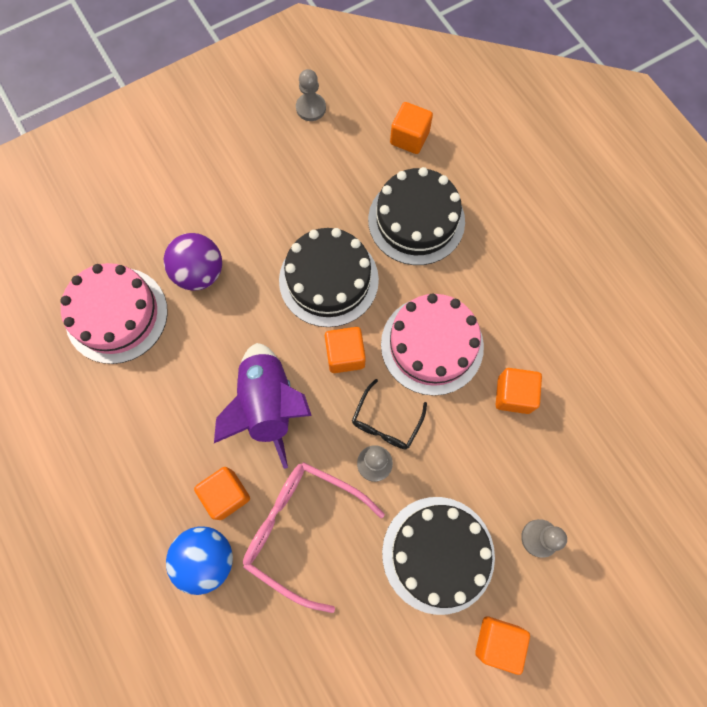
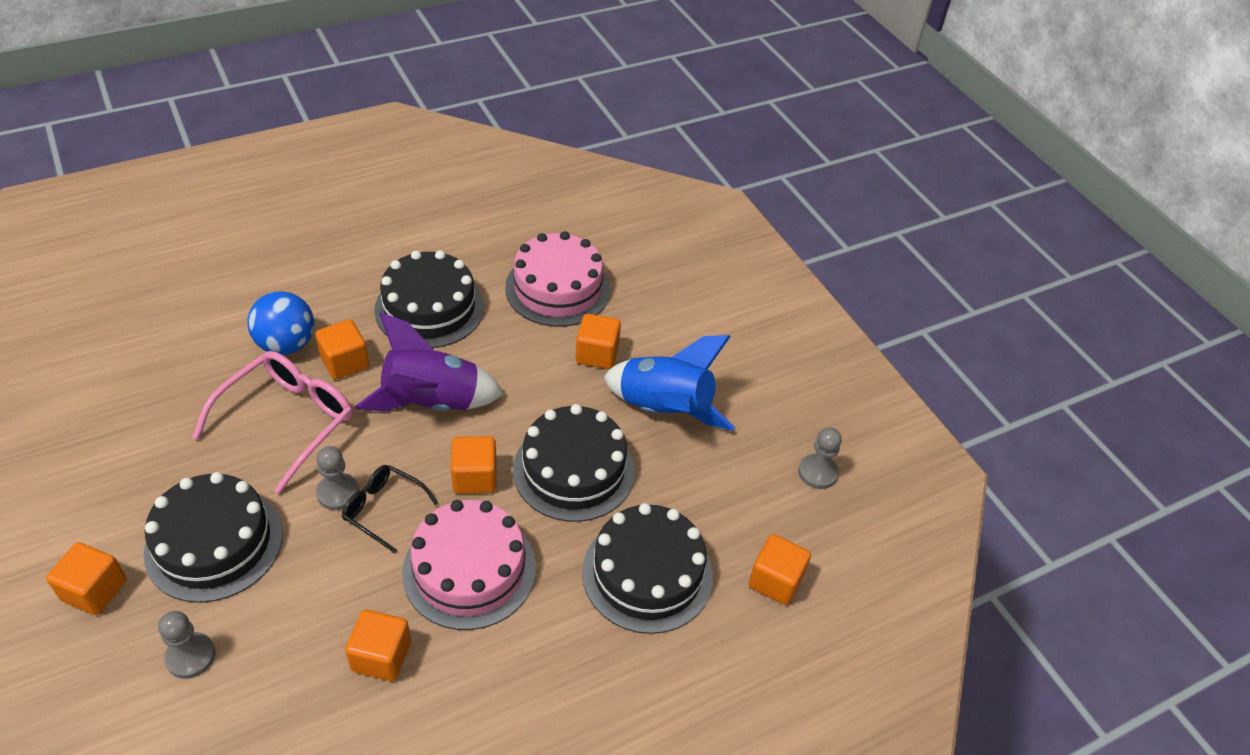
camera: 90 degrees right, 25 degrees down
purple ball [164,233,222,291] -> orange cube [576,314,621,369]
none -> black cake [374,250,484,348]
none -> blue rocket [603,335,735,431]

